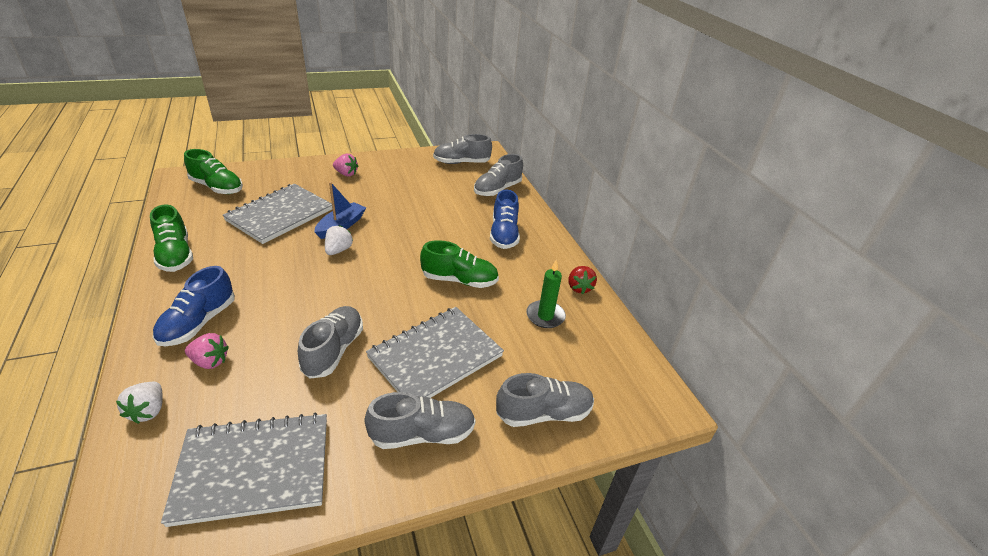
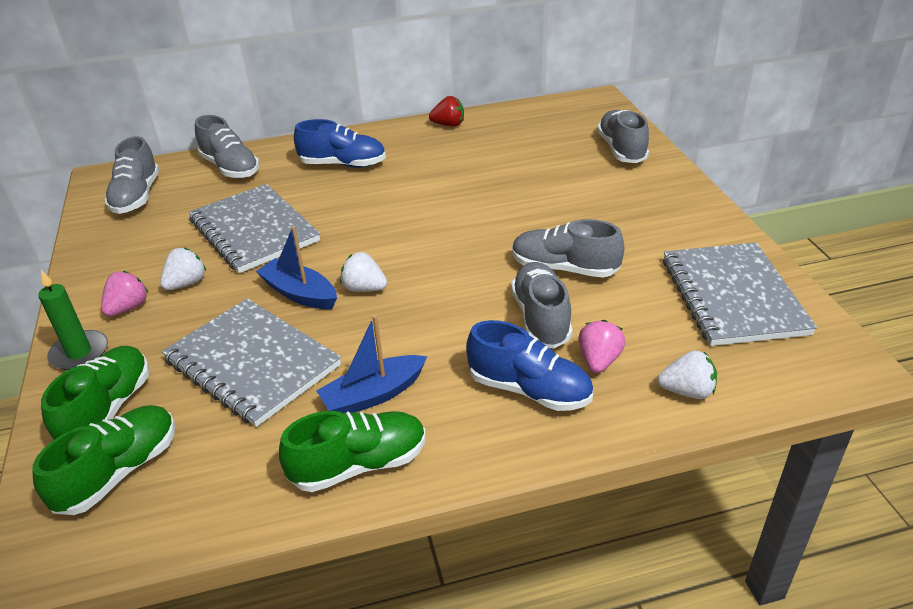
camera: 80 degrees left, 0 degrees up
grey shoe [365,392,476,449] -> grey shoe moved to [511,262,572,348]
grey notebook [366,307,504,398] -> grey notebook moved to [189,184,320,273]
green shoe [420,240,499,288] -> green shoe moved to [41,346,149,440]
green candle [526,260,566,328] -> green candle moved to [38,270,108,370]
none -> white strawberry [160,247,206,290]
none -> blue boat [316,315,427,413]

